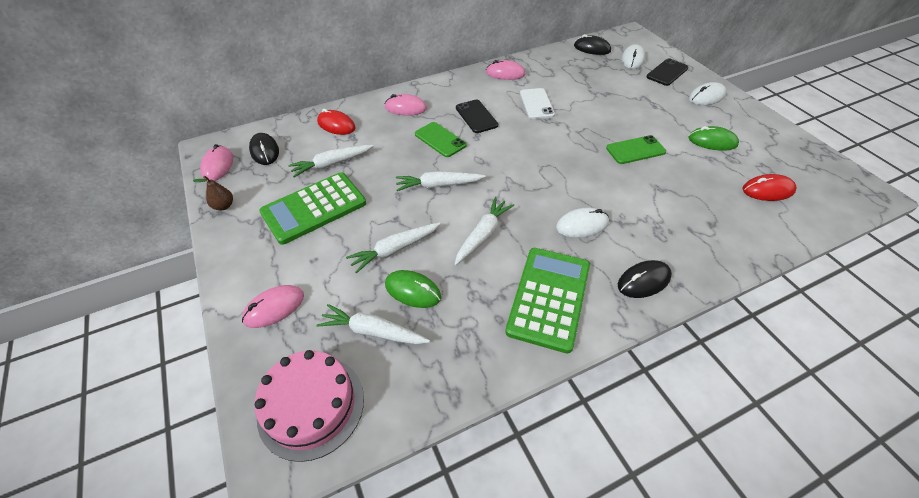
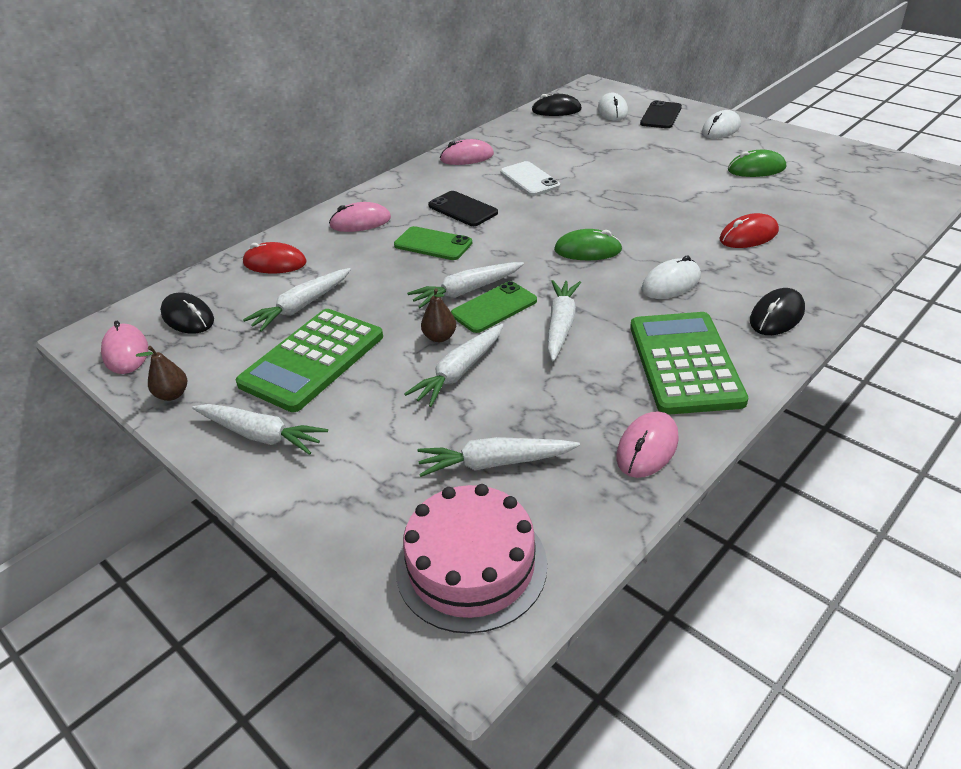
camera: 20 degrees left, 10 degrees down
pink mouse [242,285,304,328] -> pink mouse moved to [616,411,679,478]
green mouse [385,270,441,308] -> green mouse moved to [554,229,622,260]
green phone [606,135,666,164] -> green phone moved to [451,281,537,333]
red mouse [742,174,797,201] -> red mouse moved to [719,213,779,248]
none -> white carrot [192,404,328,455]
none -> brown pear [421,288,456,342]

